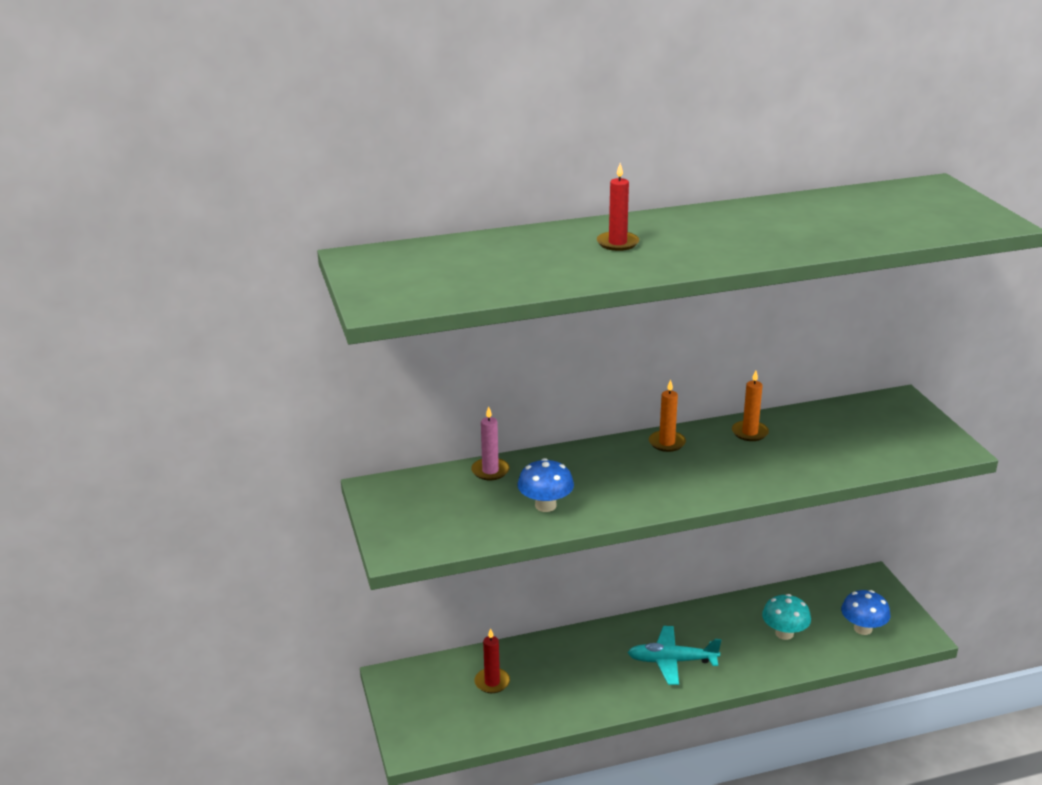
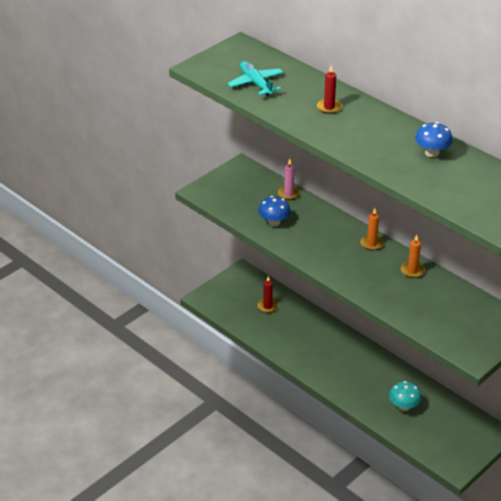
camera: 60 degrees right, 10 degrees up
turquoise plane [627,626,721,685] -> turquoise plane moved to [227,61,284,96]
blue mushroom [841,590,891,635] -> blue mushroom moved to [415,122,453,157]

